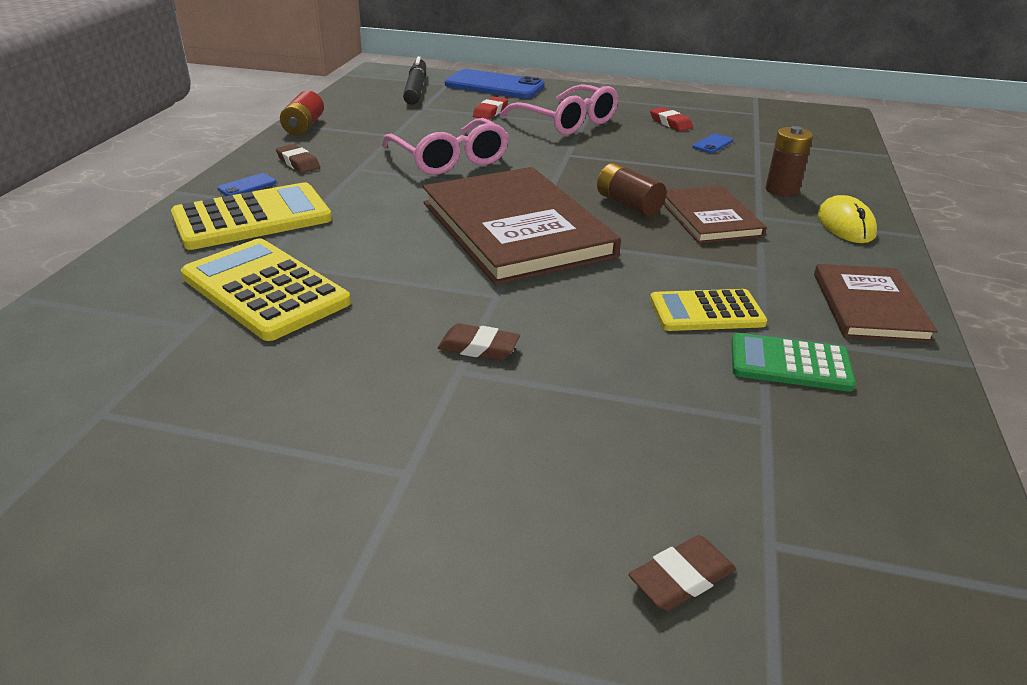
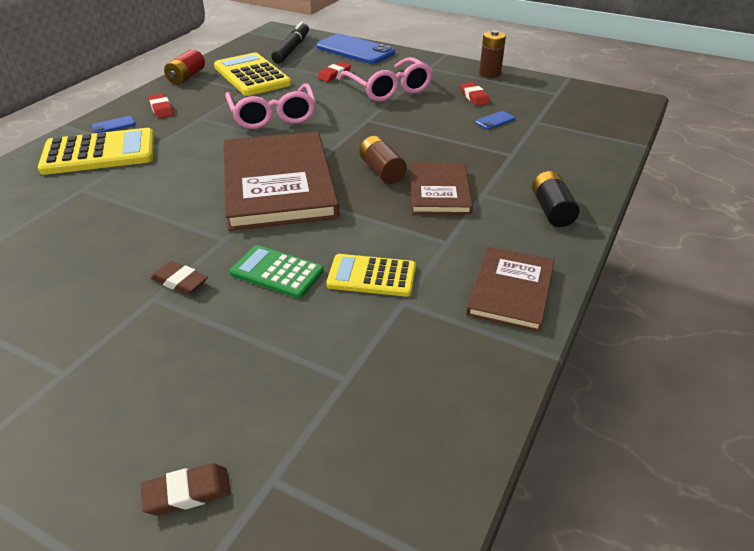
camera: 15 degrees right, 5 degrees up
yellow calculator [181,238,351,341] -> yellow calculator moved to [214,52,291,96]
brown eraser [276,144,320,173] -> red eraser [148,93,174,118]
green calculator [731,333,856,392] -> green calculator moved to [230,245,324,299]
brown battery [765,126,813,197] -> brown battery moved to [479,30,506,78]
yellow mouse [818,195,877,243] -> black battery [532,171,580,227]

